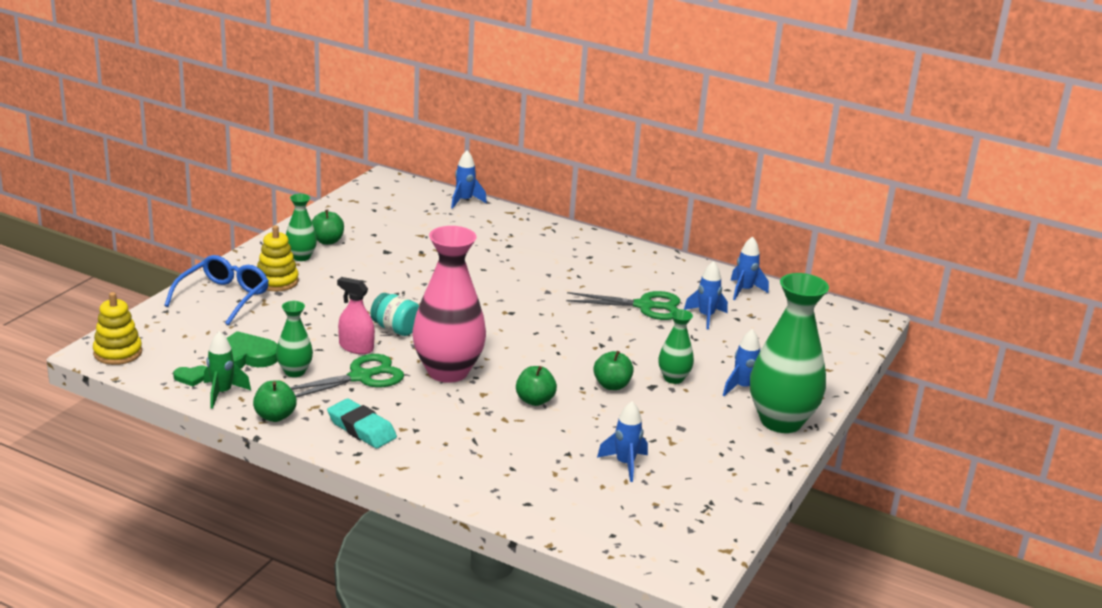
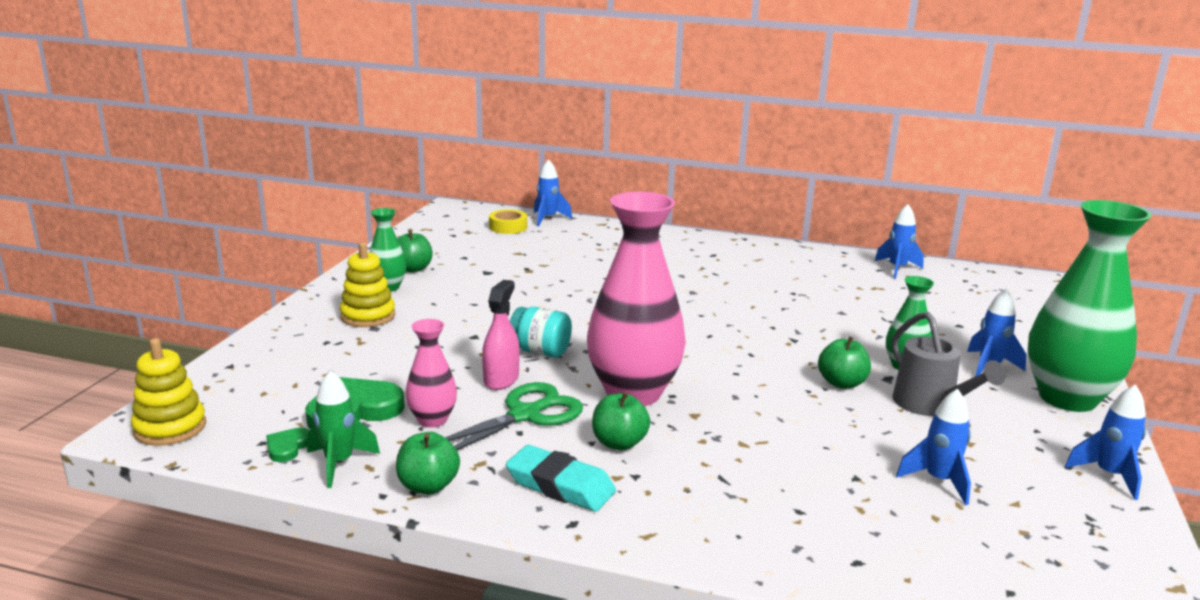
camera: 10 degrees left, 5 degrees down
blue glasses [164,255,269,325] -> none
green heart [173,366,207,386] -> green heart turned 135 degrees clockwise [266,427,310,462]
green vase [276,301,313,377] -> pink vase [405,319,457,428]
pink spray bottle [337,277,375,354] -> pink spray bottle turned 90 degrees clockwise [482,280,520,390]
green apple [516,366,557,406] -> green apple moved to [592,392,650,450]
green scissors [566,291,680,320] -> none
blue rocket [684,261,728,330] -> blue rocket moved to [1065,385,1146,500]
none -> yellow tape [489,209,527,234]
none -> grey watering can [892,312,1006,416]

